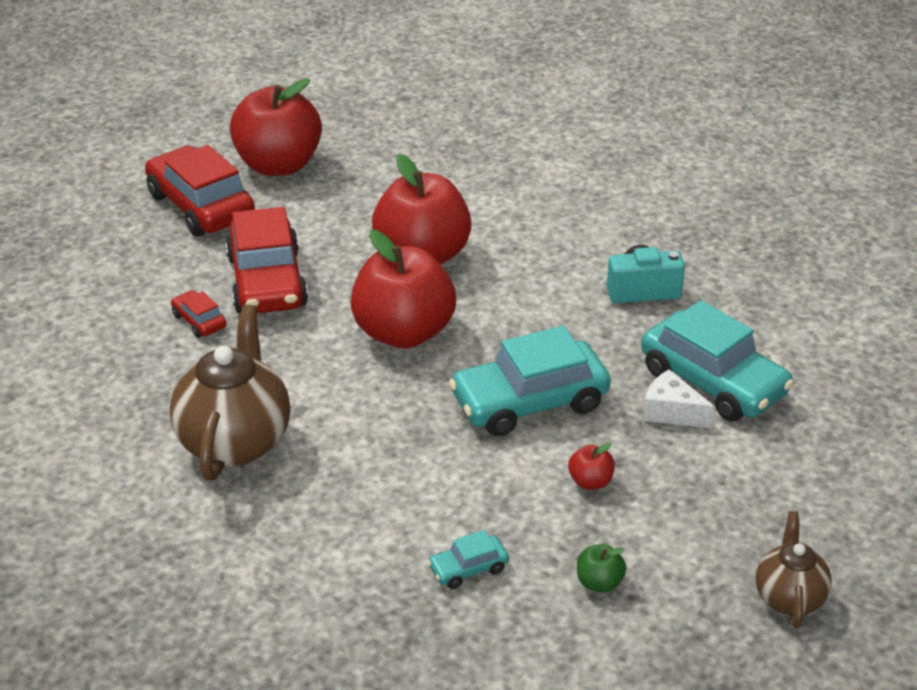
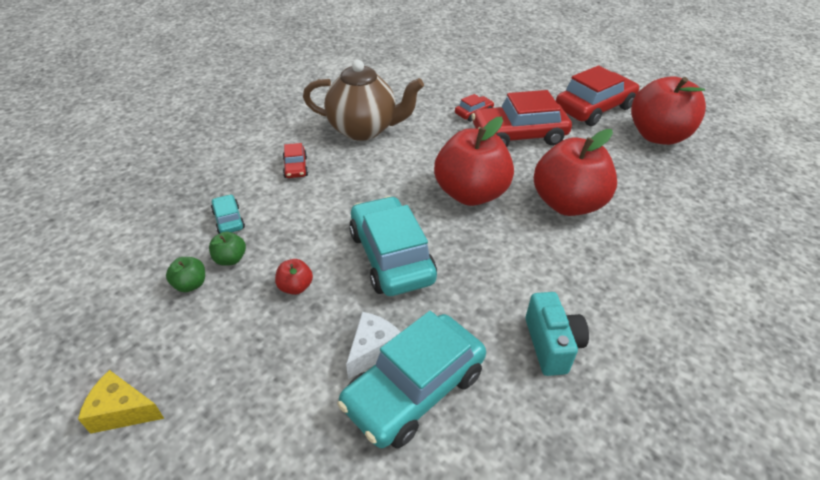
camera: 90 degrees right, 5 degrees up
brown teapot [756,511,832,628] -> yellow cheese [78,370,164,434]
none -> green apple [209,232,246,266]
none -> red car [283,143,308,178]

